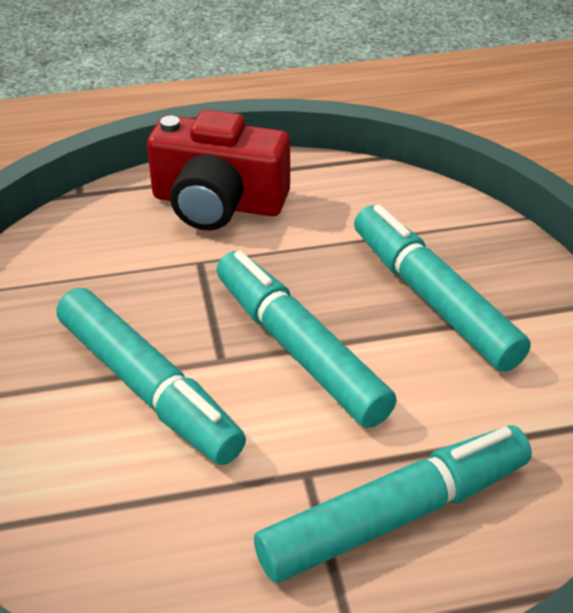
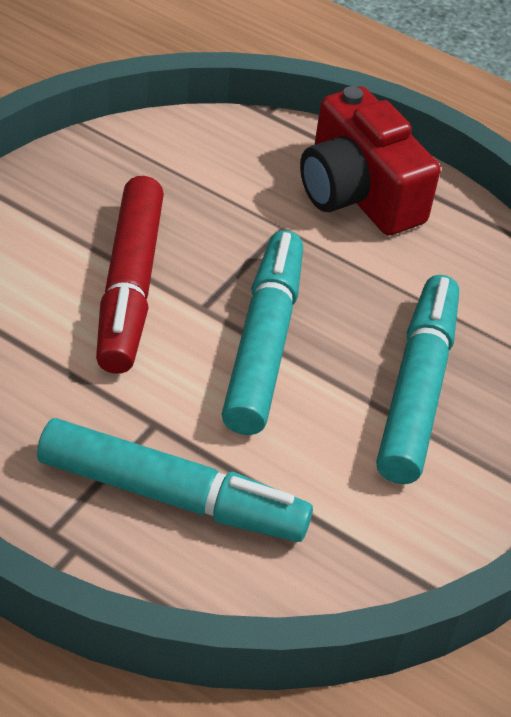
camera: 40 degrees right, 5 degrees up
turquoise marker [57,288,246,465] -> red marker [96,176,164,374]

